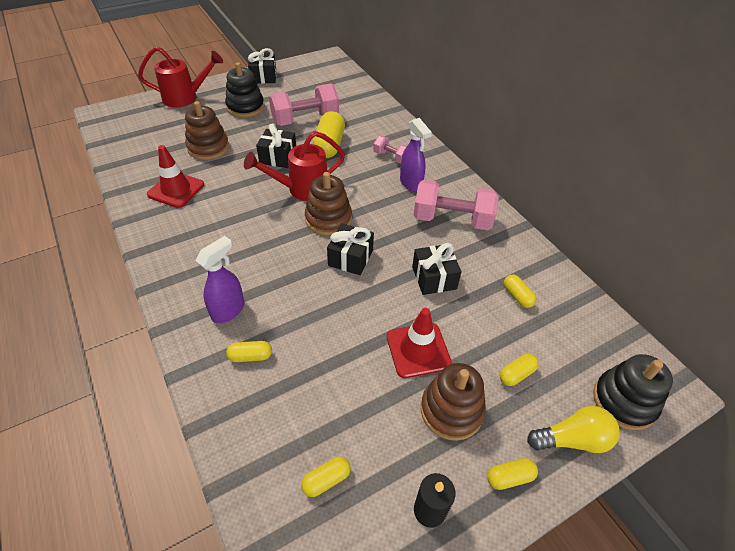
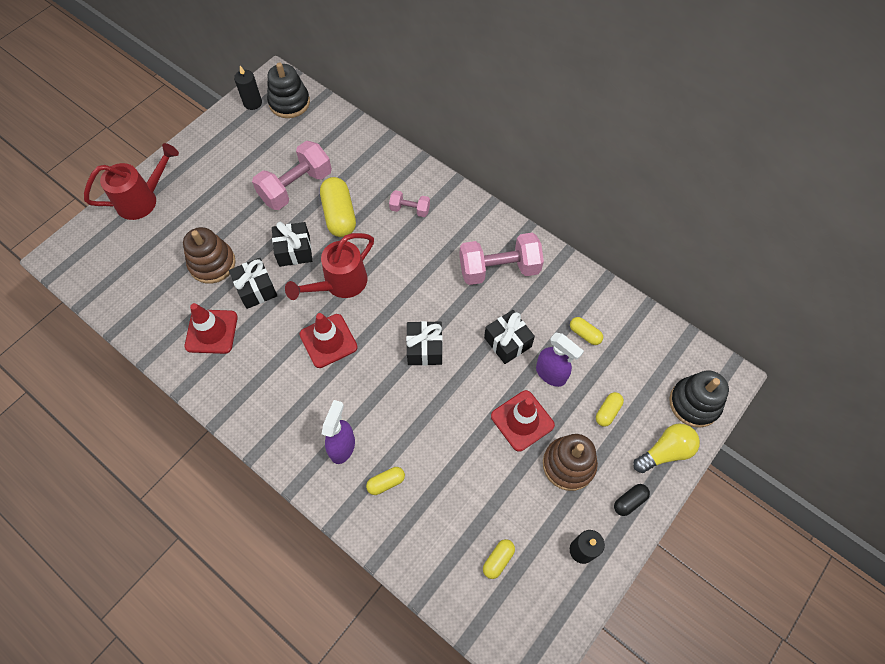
camera: 20 degrees left, 15 degrees up
black stacking toy [225,62,264,117] -> black stacking toy moved to [267,62,310,118]
black gift [248,48,276,84] -> black gift moved to [229,258,277,309]
brown stacking toy [305,172,352,235] -> none
purple spray bottle [400,118,432,192] -> purple spray bottle moved to [536,332,584,387]
yellow capsule [487,458,538,490] -> black capsule [614,484,650,516]
none -> black candle [234,66,262,110]
none -> red traffic cone [299,313,358,368]

